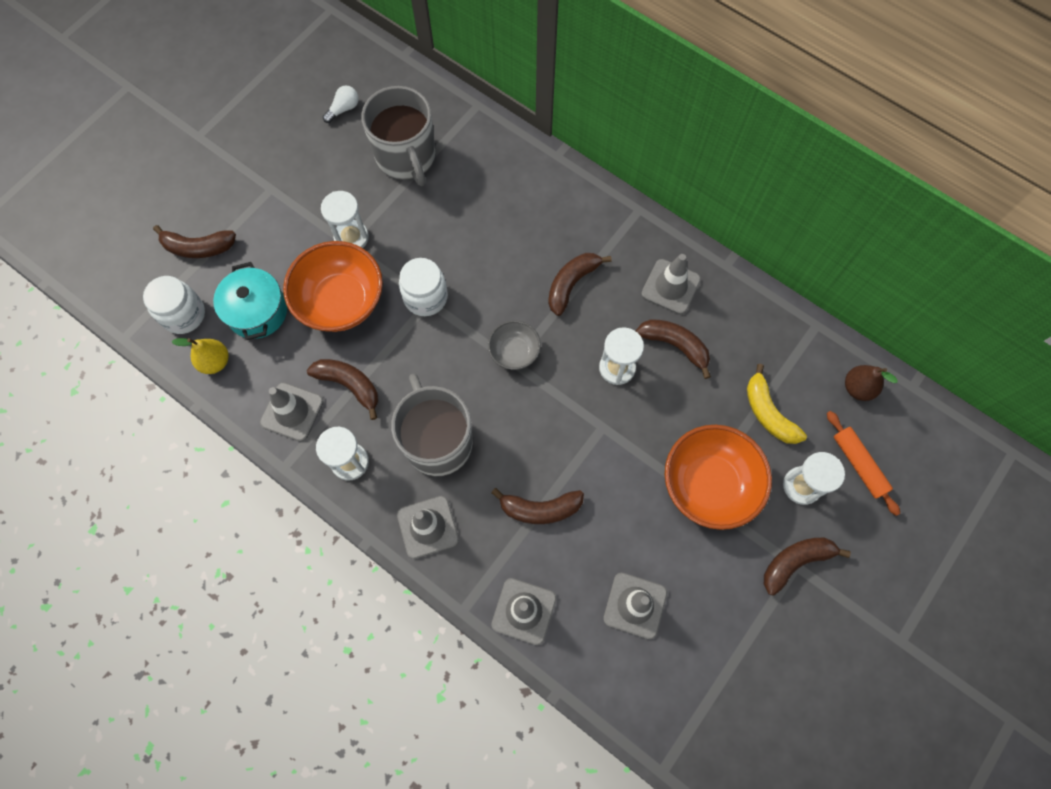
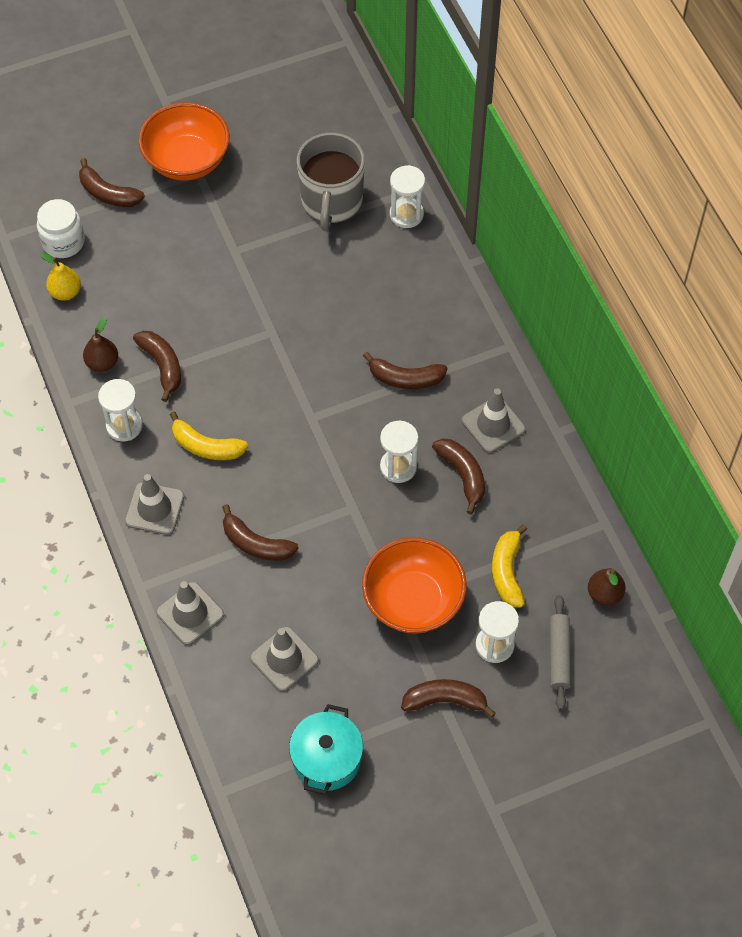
camera: 30 degrees right, 10 degrees down
turquoise pot [213,262,287,340] -> turquoise pot moved to [289,704,363,795]
grey traffic cone [260,382,324,442] -> brown pear [83,318,118,372]
orange bowl [283,241,383,332] -> orange bowl moved to [139,102,230,180]
white hourglass [321,191,369,248] -> white hourglass moved to [390,165,425,228]
white light bulb [323,86,359,123] -> none
grey mug [391,374,473,476] -> yellow banana [170,411,248,460]
white jar [399,258,448,316] -> none
grey bowl [488,321,541,370] -> none
brown banana [548,253,612,316] -> brown banana turned 150 degrees counterclockwise [363,352,447,389]
orange rolling pin [827,411,900,516] -> grey rolling pin [549,595,571,710]

